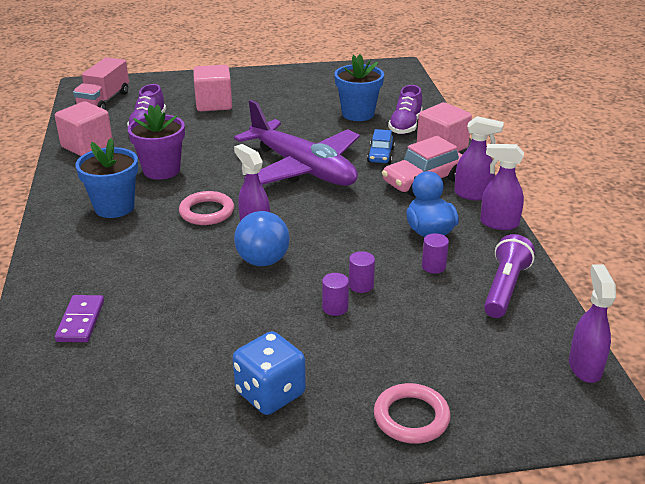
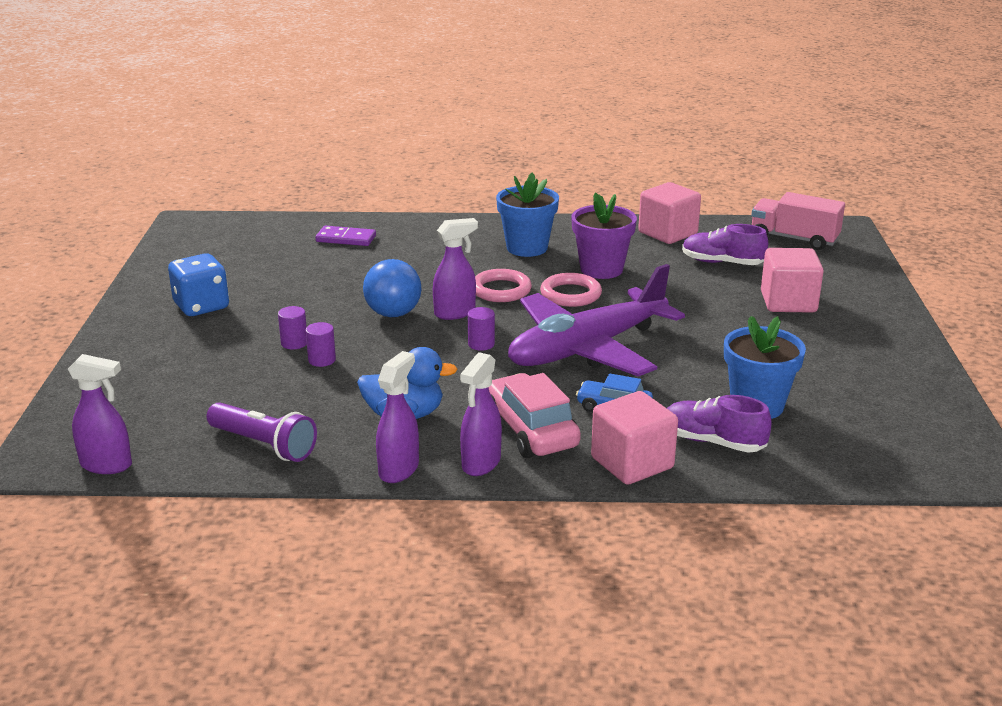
camera: 100 degrees right, 5 degrees down
pink ring [374,383,451,444] -> pink ring moved to [540,273,602,307]
purple cylinder [422,233,449,274] -> purple cylinder moved to [468,307,495,351]

